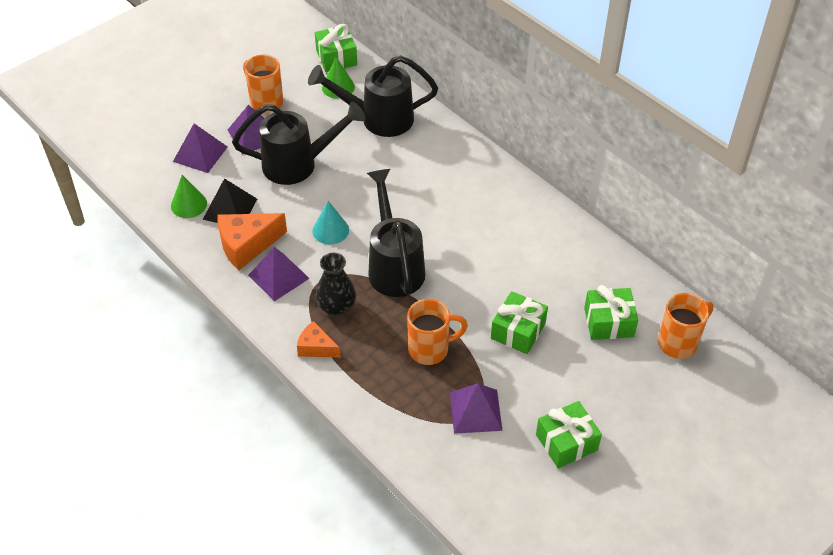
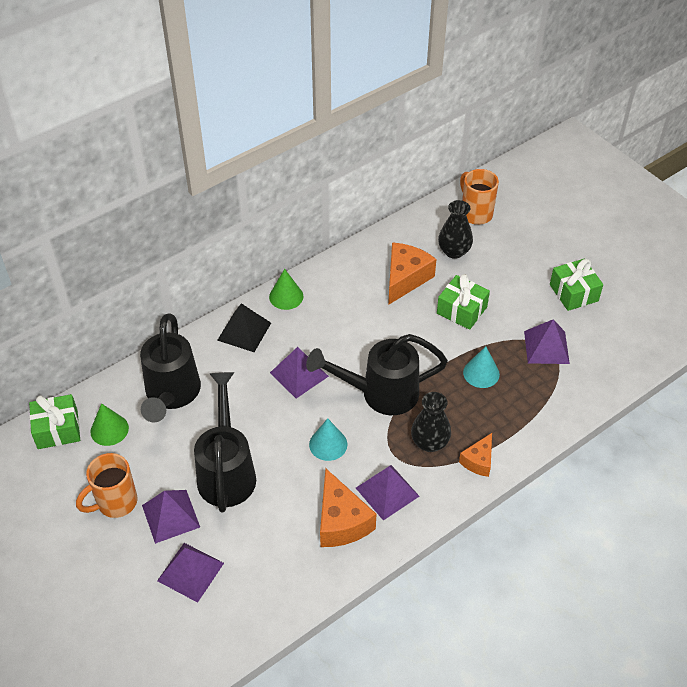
camera: 85 degrees left, 0 degrees up
green cone [171,175,207,218] -> green cone moved to [269,269,304,310]
black pyramid [203,178,257,223] -> black pyramid moved to [217,303,271,352]
orange mug [407,299,468,365] -> turquoise cone [463,346,500,388]
green gift [584,285,638,340] -> black vase [438,200,473,259]
none -> purple pyramid [270,347,329,398]
none -> orange cheese [388,242,437,305]

